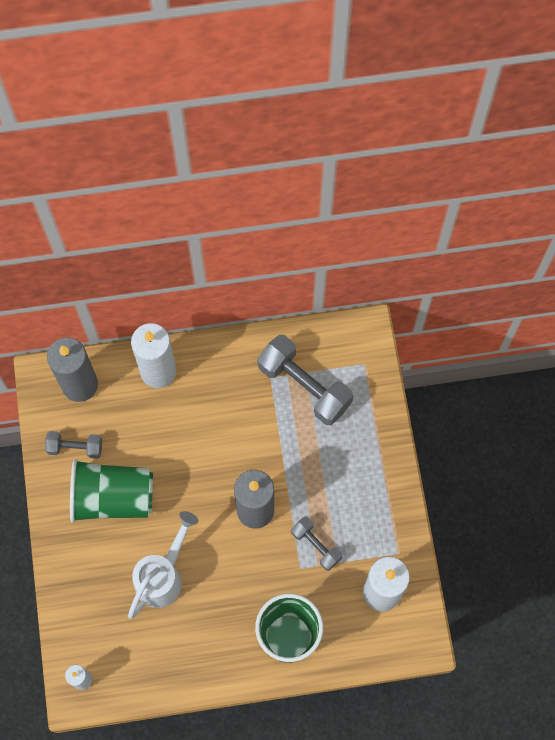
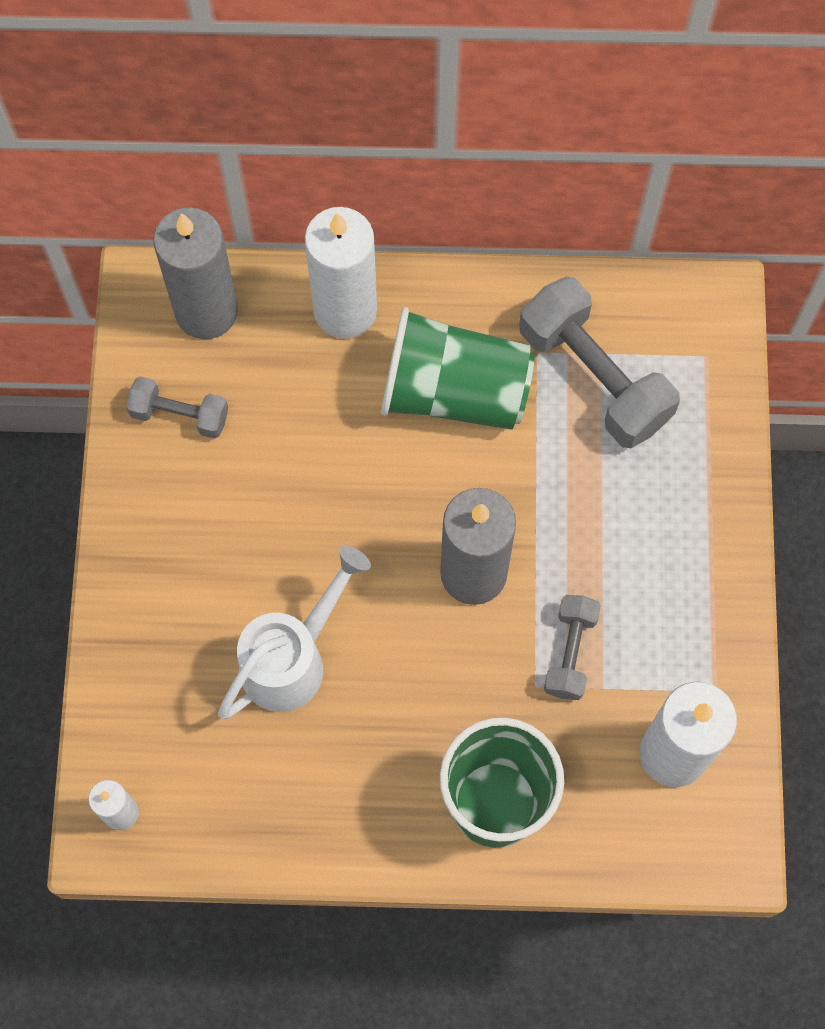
camera: 10 degrees right, 0 degrees up
green cup [70,459,153,523] -> green cup moved to [381,307,535,430]
grey dumbbell [291,516,343,571] -> grey dumbbell turned 45 degrees clockwise [544,595,601,700]

